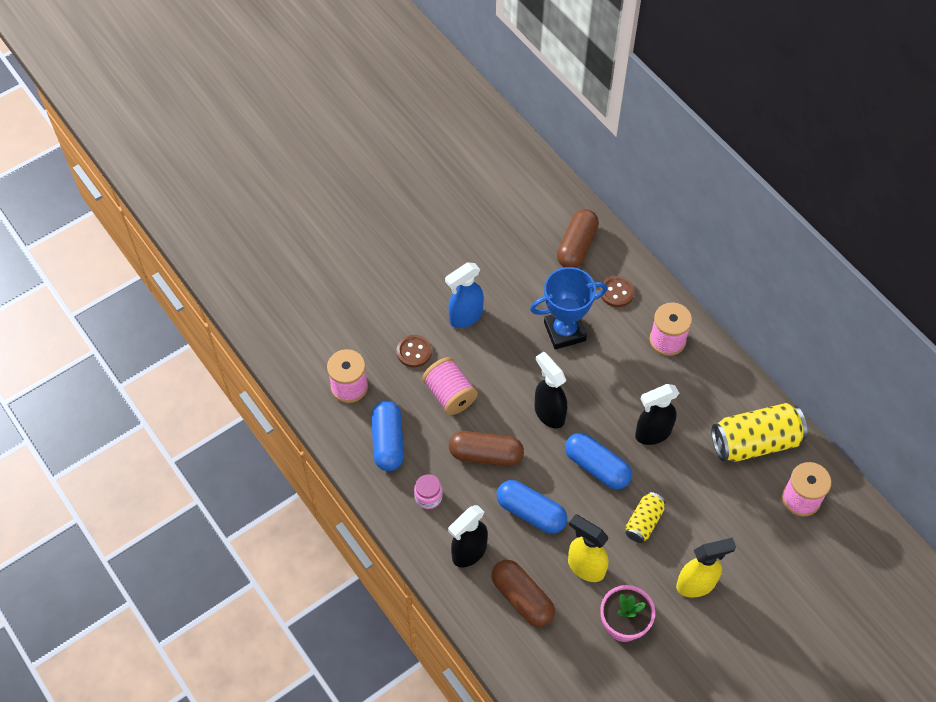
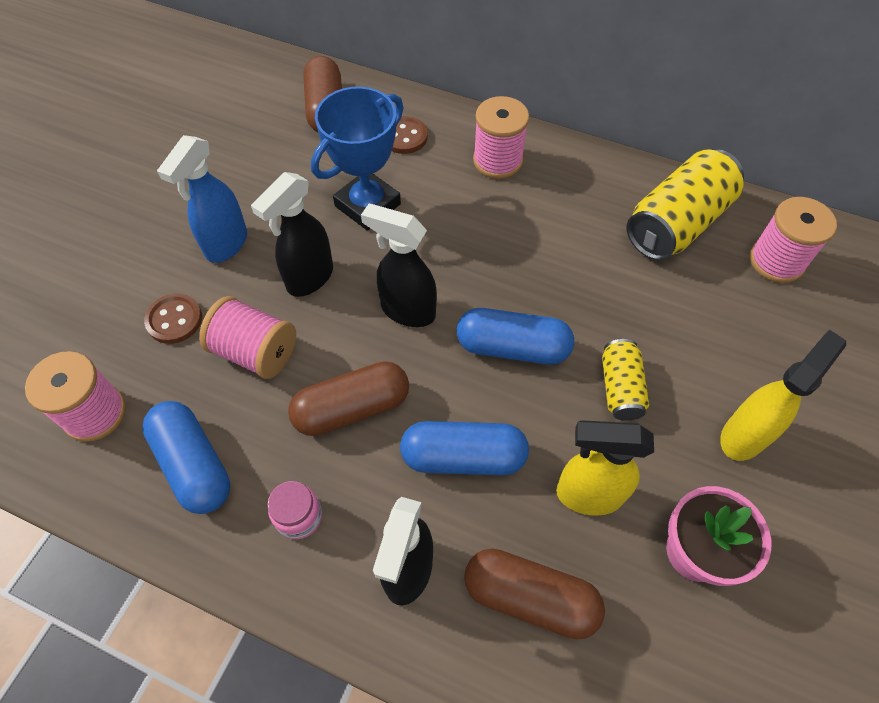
camera: 30 degrees left, 0 degrees up
black spray bottle [635,384,679,445] -> black spray bottle moved to [251,172,333,297]

